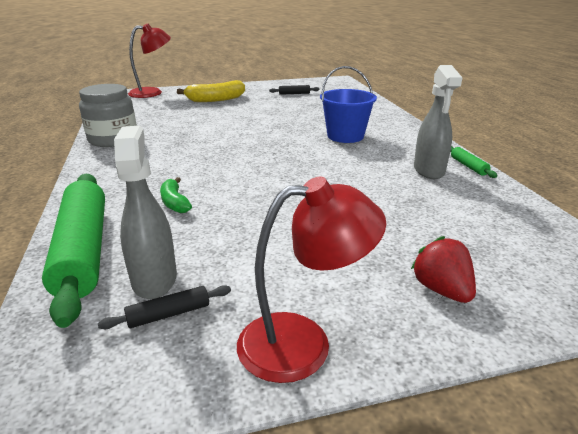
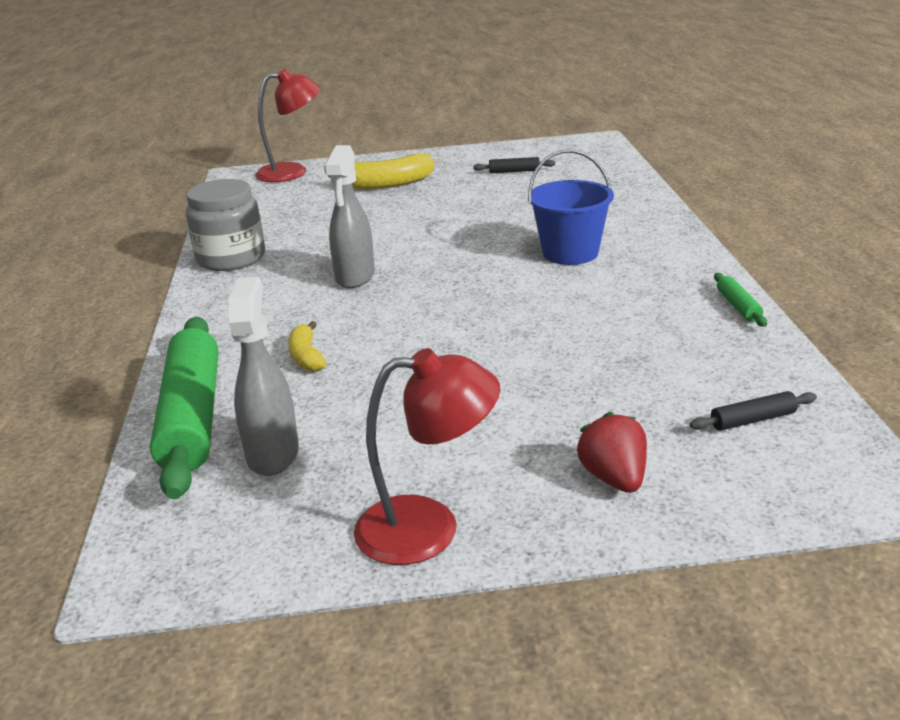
camera: 10 degrees right, 0 degrees up
black rolling pin [98,285,231,329] -> black rolling pin moved to [690,391,817,431]
green banana [160,177,192,213] -> yellow banana [288,321,327,372]
grey spray bottle [414,65,463,179] -> grey spray bottle moved to [324,145,375,289]

